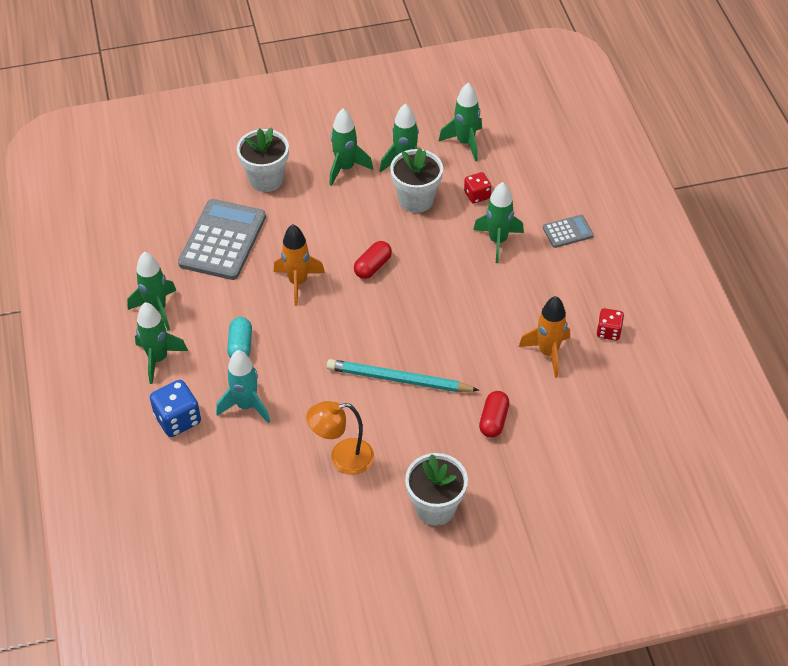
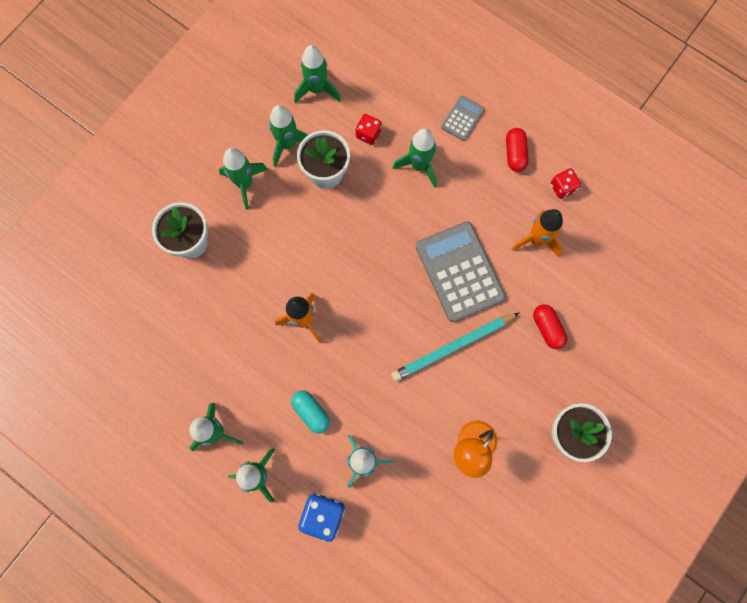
camera: 40 degrees left, 25 degrees up
grey calculator [178,199,266,280] -> grey calculator moved to [416,221,505,322]
red capsule [354,241,392,279] -> red capsule moved to [506,128,529,172]

